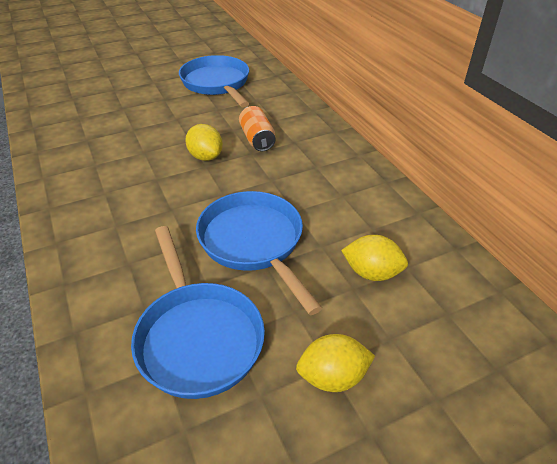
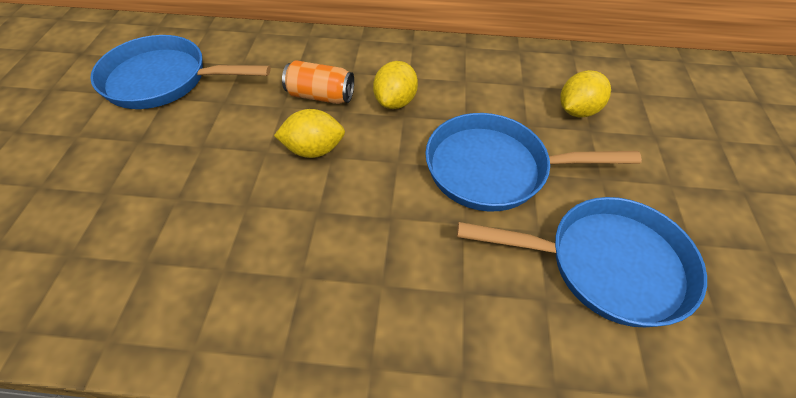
camera: 60 degrees left, 10 degrees up
yellow lemon [296,334,375,392] -> yellow lemon moved to [373,61,418,109]

